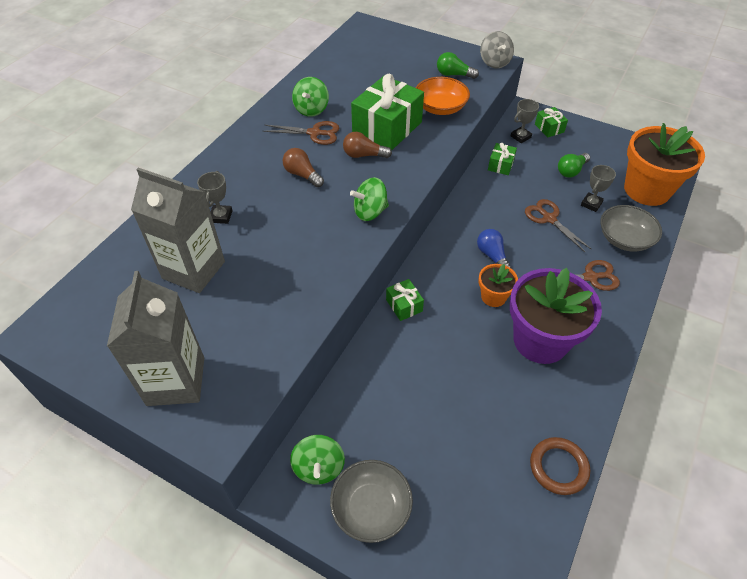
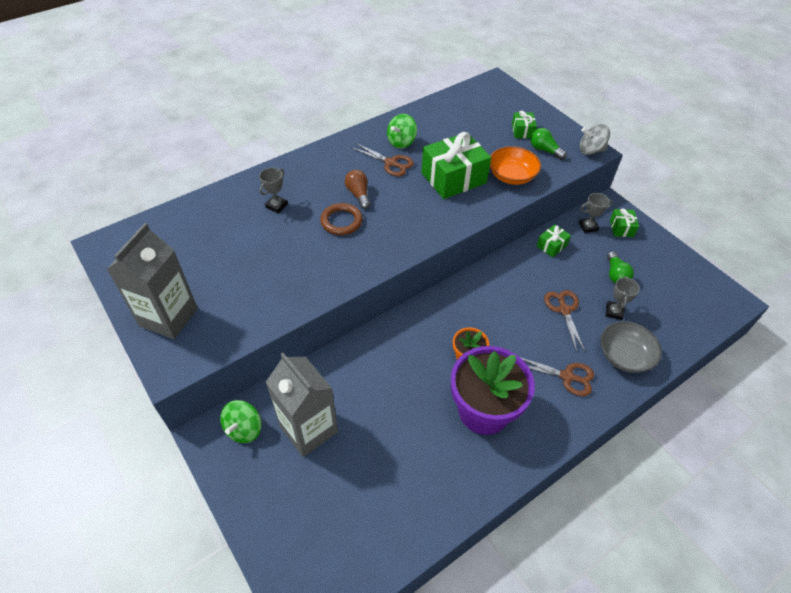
camera: 25 degrees right, 0 degrees up
grey carton [131,167,225,293] -> grey carton moved to [266,353,338,457]
grey bowl [330,460,413,543] -> none
brown light bulb [343,132,392,158] -> none
green spinning top [350,177,389,221] -> none
green gift [386,279,424,321] -> green gift moved to [512,111,537,138]
blue light bulb [477,229,511,268] -> none
grey spinning top [480,31,514,68] -> grey spinning top turned 75 degrees clockwise [580,124,610,155]
brown ring [530,437,590,495] -> brown ring moved to [320,203,363,235]
green light bulb [558,153,590,177] -> green light bulb turned 75 degrees counterclockwise [607,251,634,283]
grey trophy [581,165,616,212] -> grey trophy turned 45 degrees counterclockwise [606,276,640,320]
orange flower pot [624,123,705,206] -> none

